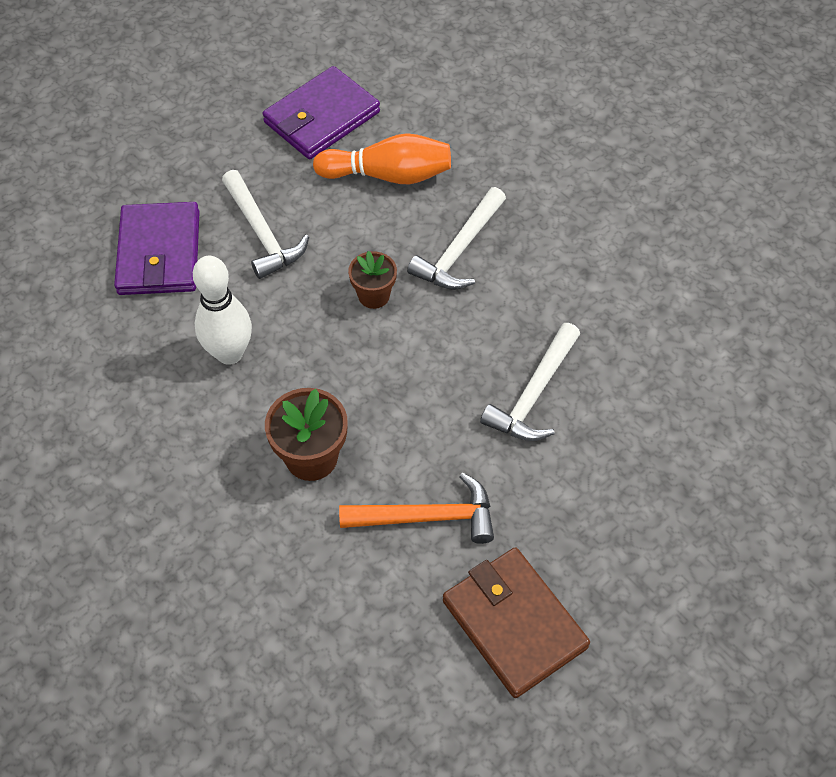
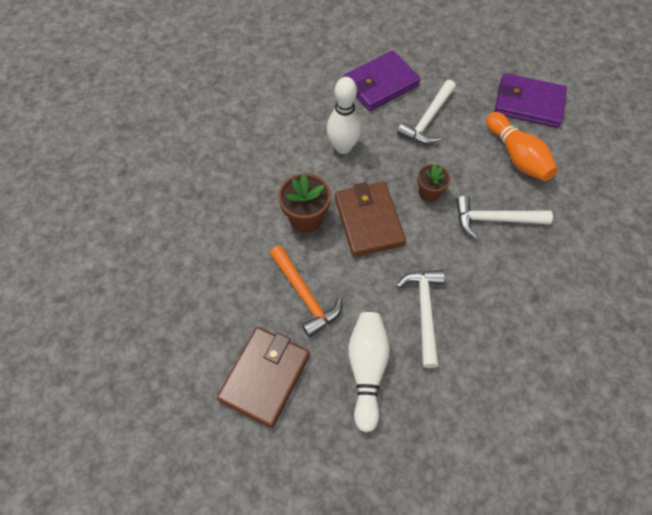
camera: 60 degrees right, 5 degrees up
white hammer [480,323,580,441] -> white hammer turned 90 degrees clockwise [396,270,445,368]
none -> brown wallet [335,182,406,257]
none -> white bowling pin [348,312,390,432]

